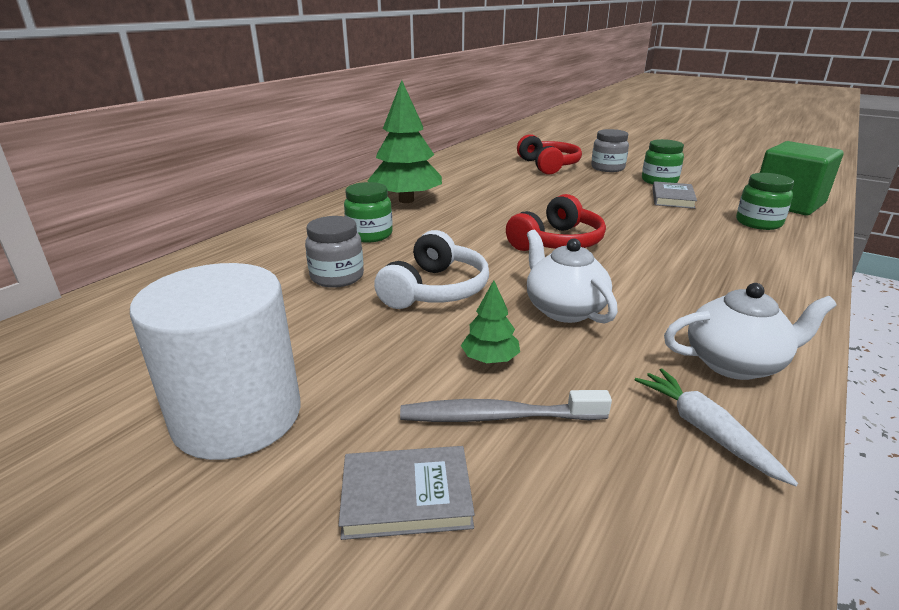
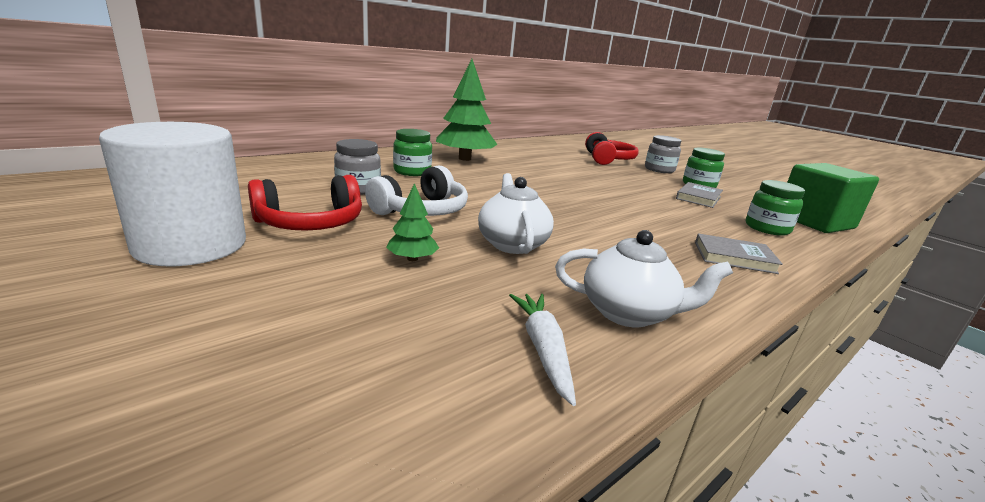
camera: 15 degrees right, 5 degrees down
grey book [339,446,475,540] -> grey book moved to [695,233,783,274]
grey toothbrush [400,390,612,422] -> none
red headphones [506,194,606,251] -> red headphones moved to [248,175,362,231]

